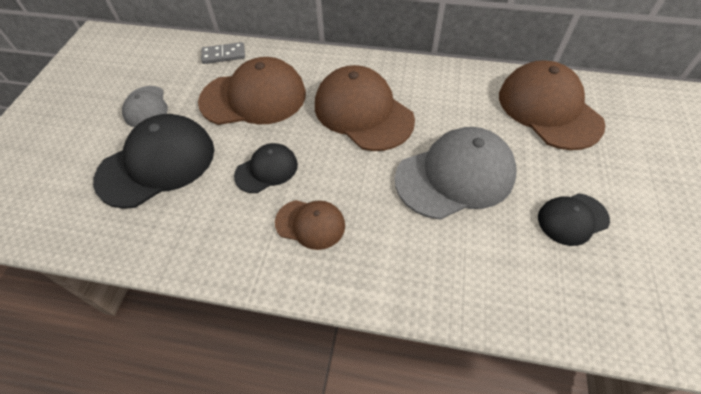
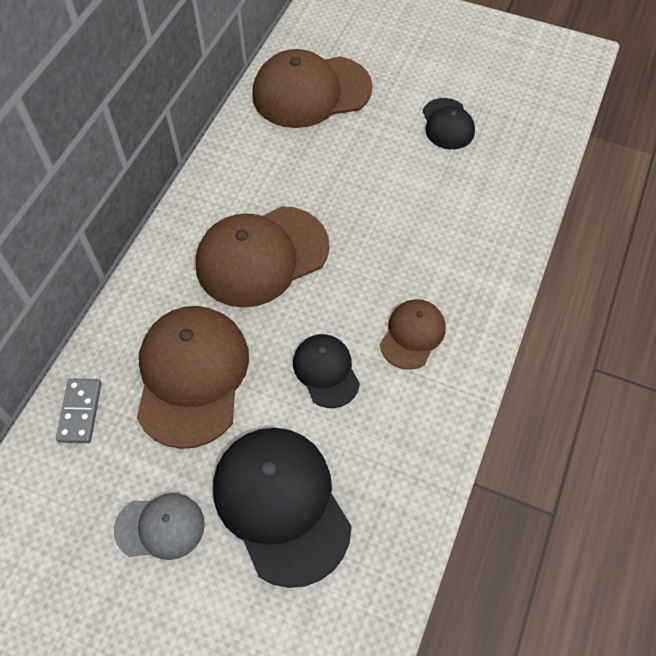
camera: 80 degrees left, 5 degrees up
grey cap [395,127,517,220] -> none

